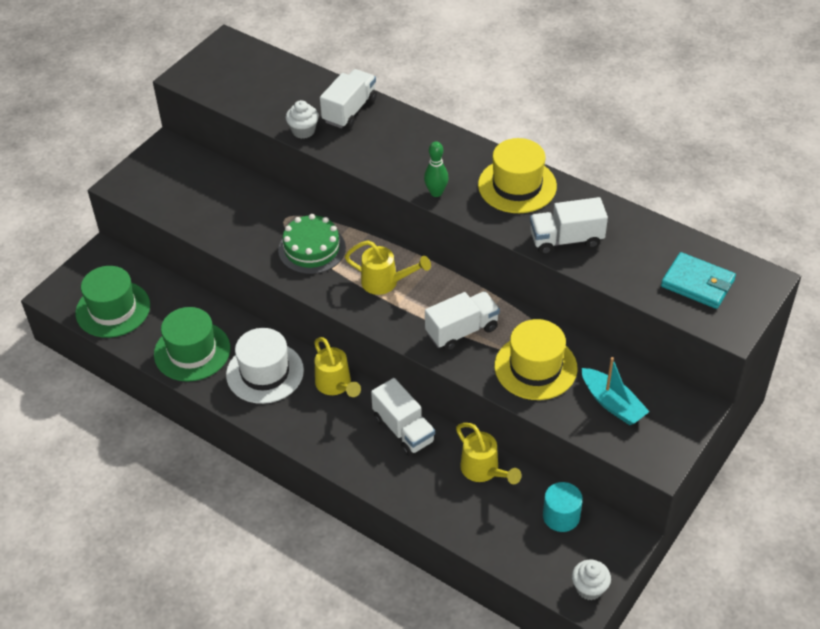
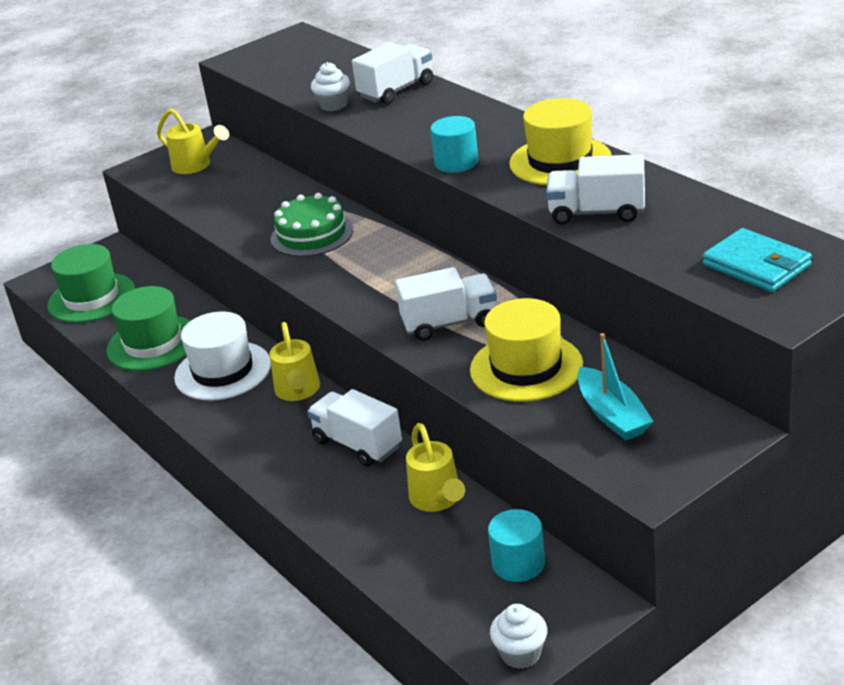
camera: 20 degrees right, 15 degrees down
yellow watering can [345,240,431,295] -> yellow watering can moved to [157,108,229,174]
white truck [371,378,435,456] -> white truck turned 150 degrees clockwise [307,389,402,467]
green bowling pin [424,142,449,197] -> turquoise cylinder [430,116,478,173]

